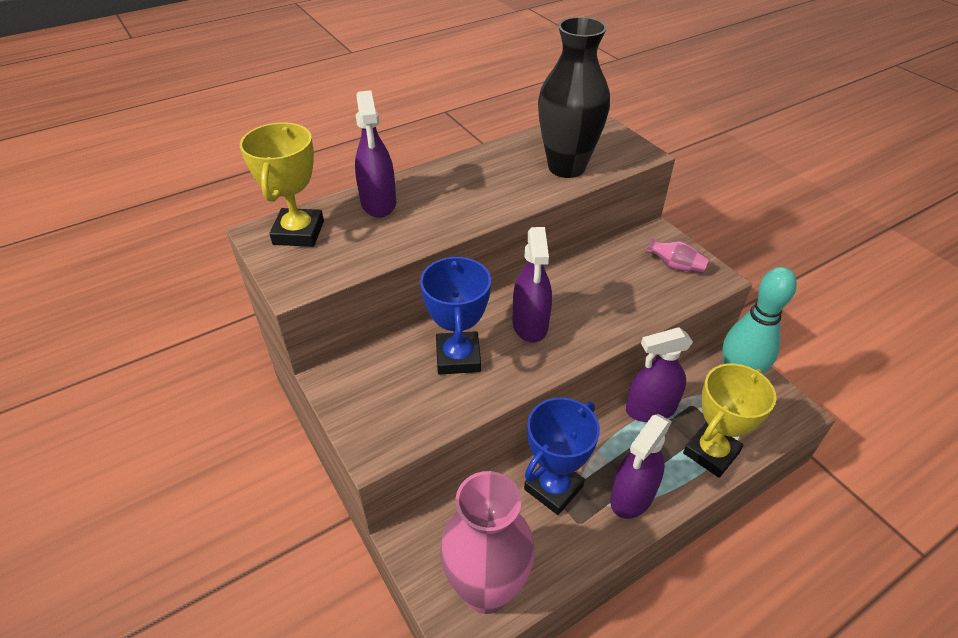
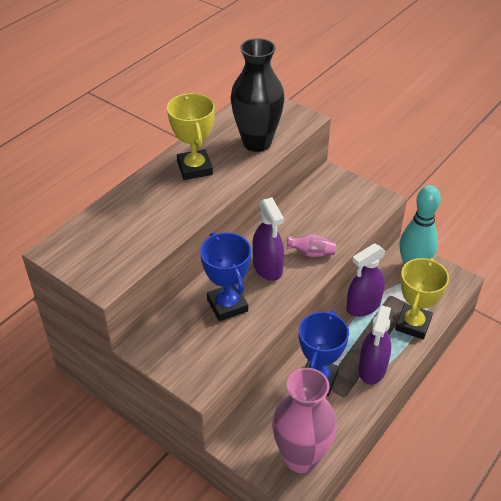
camera: 20 degrees left, 0 degrees up
yellow trophy [240,122,324,247] -> yellow trophy moved to [167,93,215,180]
purple spray bottle [355,90,396,218] -> none
pink vase [645,237,709,273] -> pink vase moved to [286,234,336,257]

